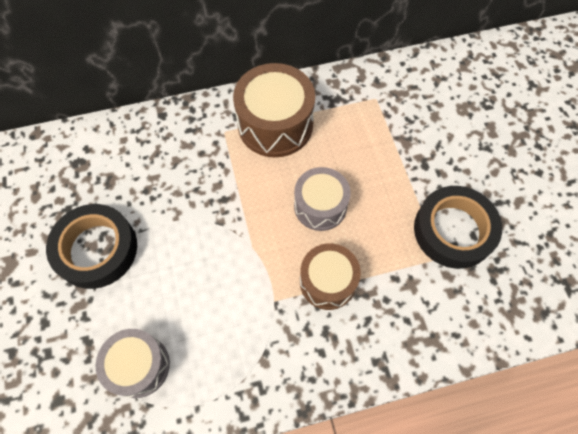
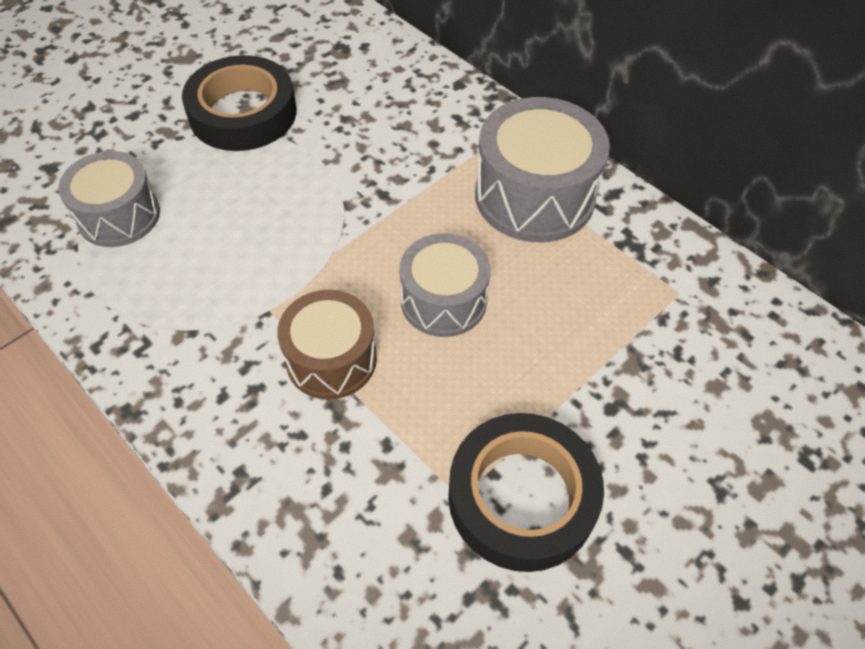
camera: 60 degrees right, 10 degrees down
brown drum [233,63,315,157] -> grey drum [475,97,610,242]

